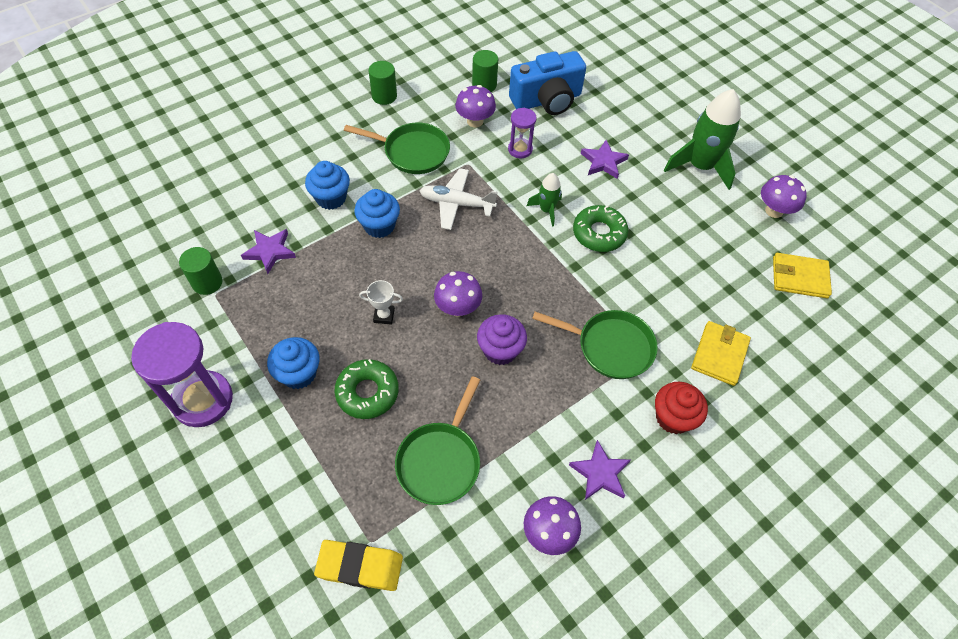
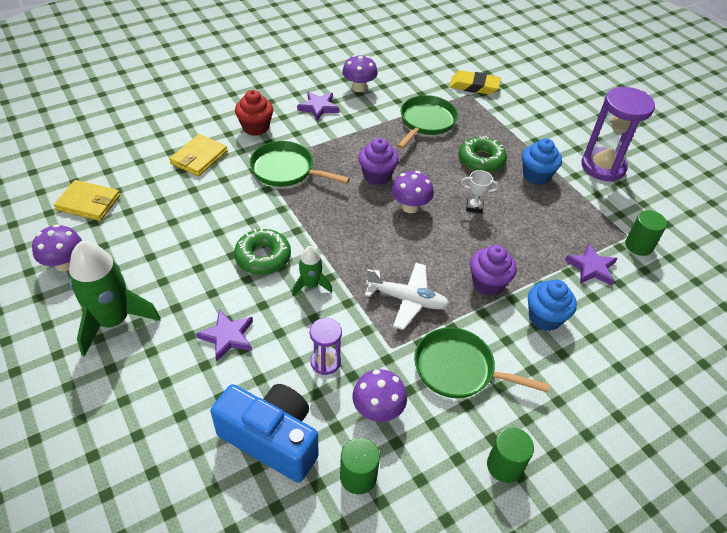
camera: 175 degrees left, 10 degrees down
blue cupcake [354,189,400,238] -> purple cupcake [470,245,517,296]
blue camera [509,51,586,115] -> blue camera turned 45 degrees clockwise [210,384,318,483]

